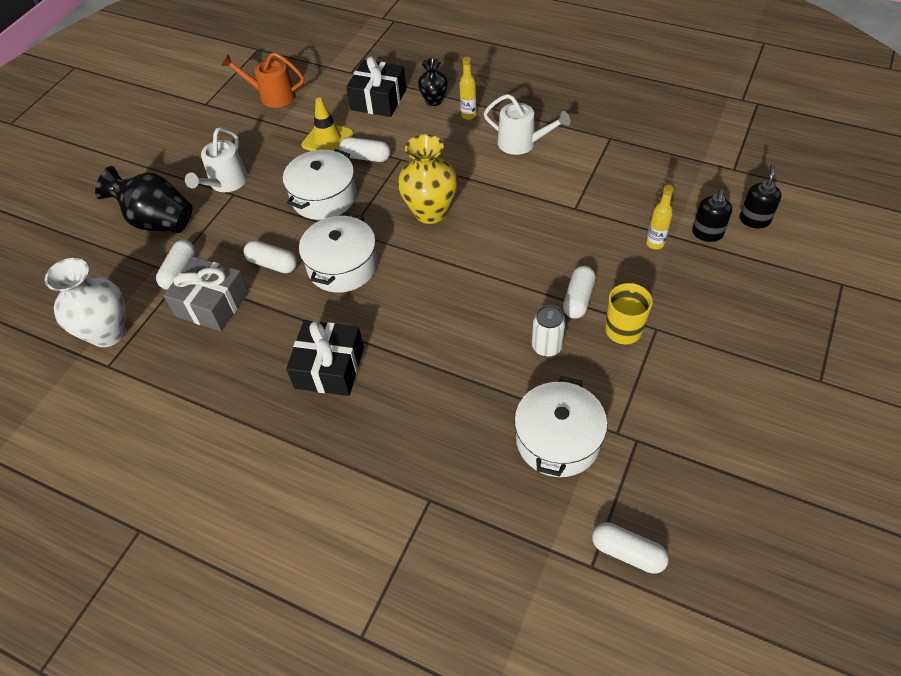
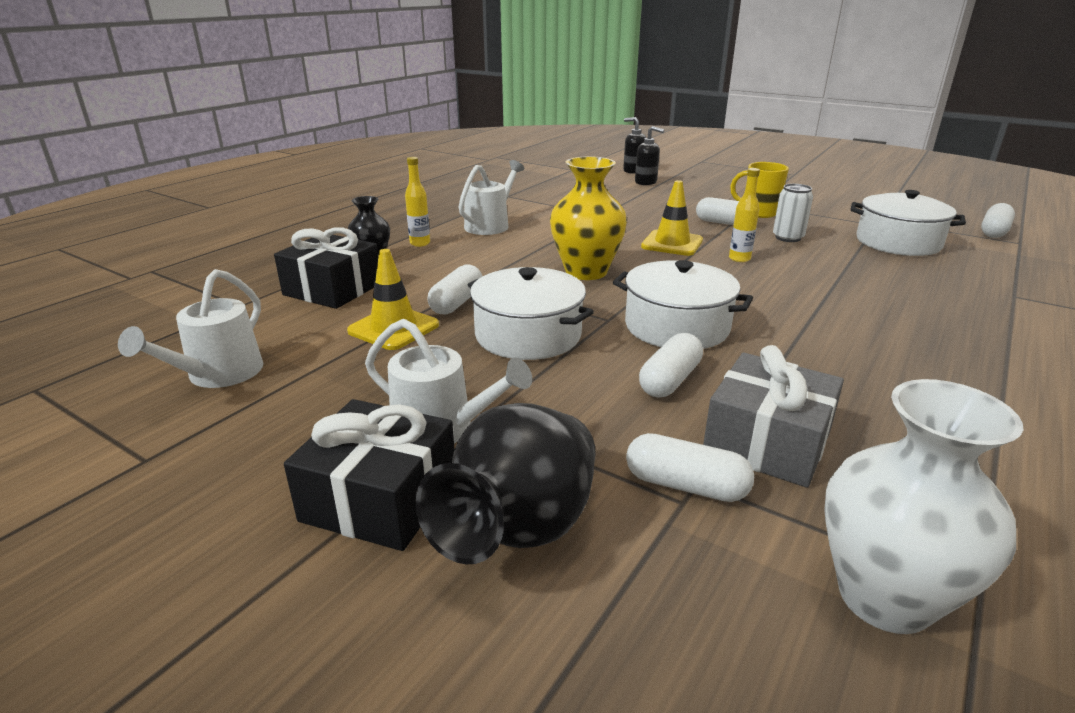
camera: 85 degrees left, 25 degrees down
orange watering can [221,52,304,108] -> white watering can [118,269,263,388]
black gift [286,320,364,396] -> black gift moved to [284,399,455,551]
yellow bottle [646,185,674,250] -> yellow bottle moved to [729,168,760,262]
none -> yellow traffic cone [641,180,703,256]

